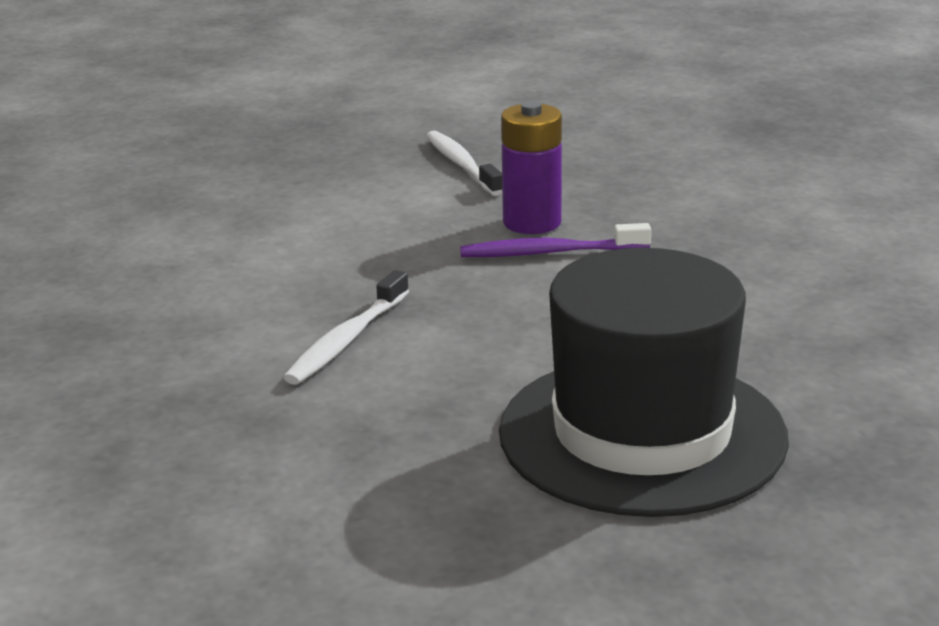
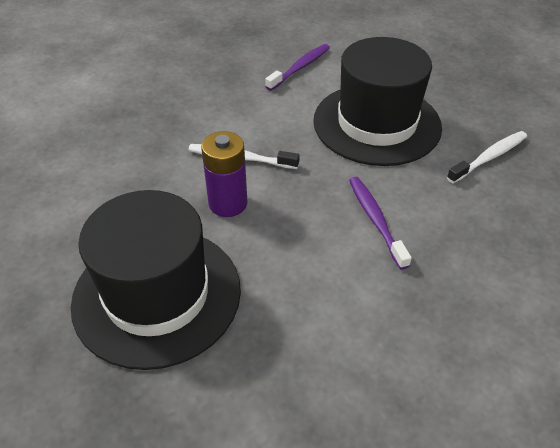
camera: 75 degrees right, 20 degrees up
purple battery [501,101,562,234] -> purple battery moved to [201,131,248,217]
none -> purple toothbrush [265,44,330,91]
none -> black hat [313,37,442,166]

